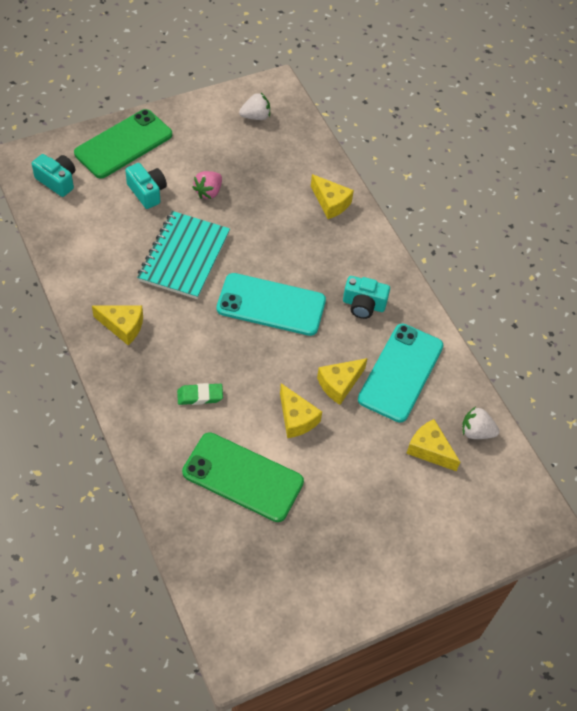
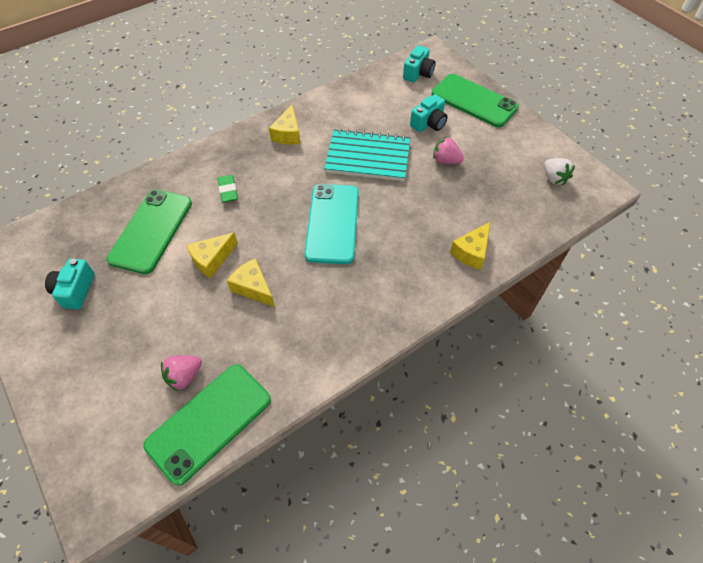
camera: 85 degrees right, 0 degrees up
turquoise camera [343,276,390,319] -> turquoise camera moved to [45,259,95,310]
turquoise phone [358,324,444,422] -> none
yellow cheese [406,419,460,471] -> pink strawberry [161,355,202,391]
white strawberry [462,406,500,439] -> green phone [143,364,271,486]

